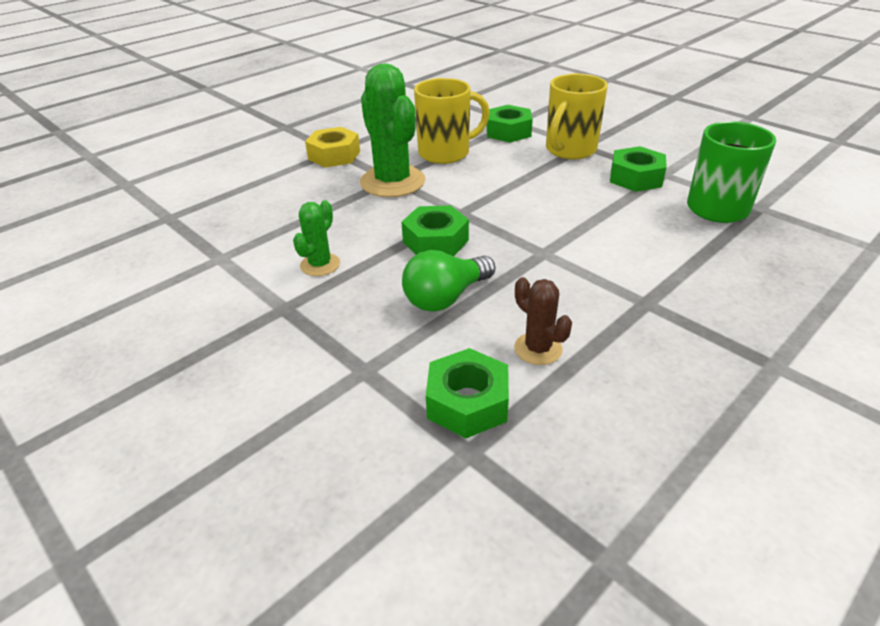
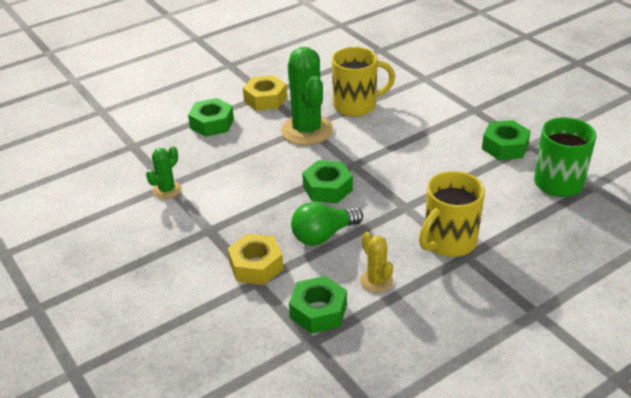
camera: 10 degrees right, 0 degrees up
green cactus [293,200,340,276] -> green cactus moved to [146,146,181,199]
green nut [487,105,533,143] -> green nut moved to [188,98,234,137]
brown cactus [514,277,572,365] -> yellow cactus [360,232,393,293]
yellow mug [546,73,608,159] -> yellow mug moved to [419,171,485,257]
none -> yellow nut [228,234,283,285]

